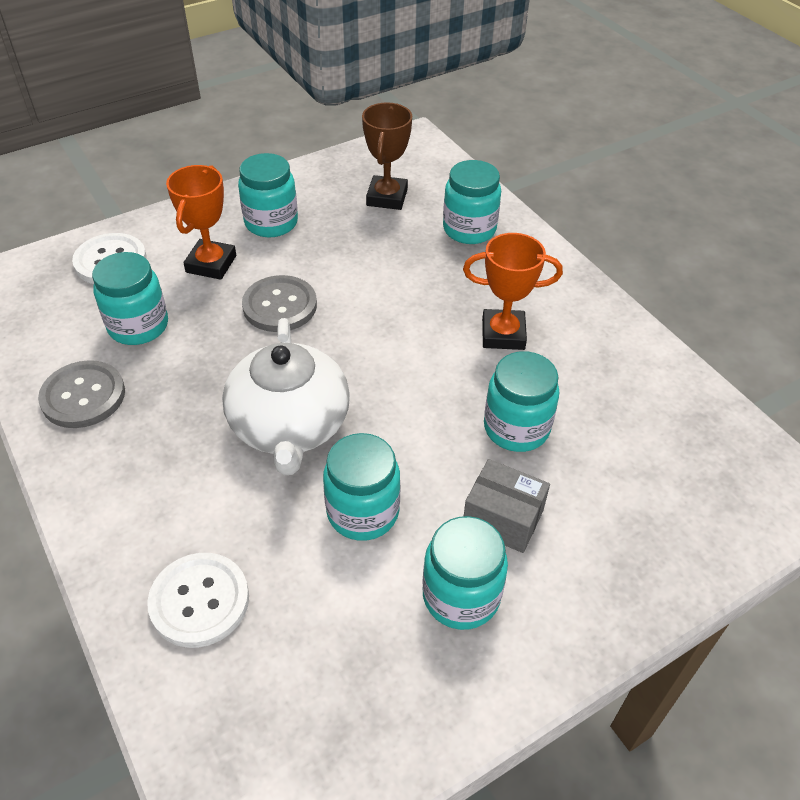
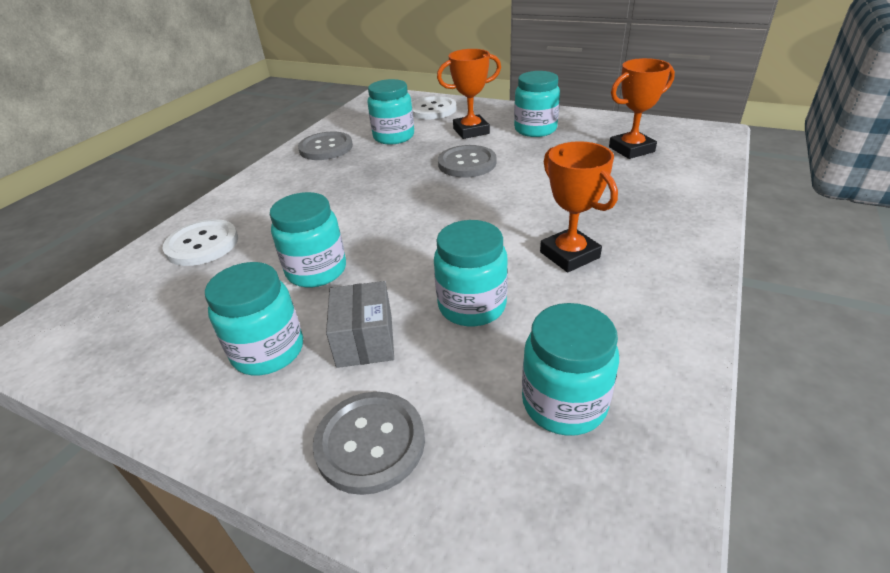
camera: 60 degrees right, 10 degrees down
white teapot [222,318,350,475] -> none
brown trophy [362,102,412,210] -> orange trophy [609,58,675,159]
turquoise jar [443,160,501,244] -> turquoise jar moved to [522,303,619,436]
none -> grey button [313,392,425,495]

